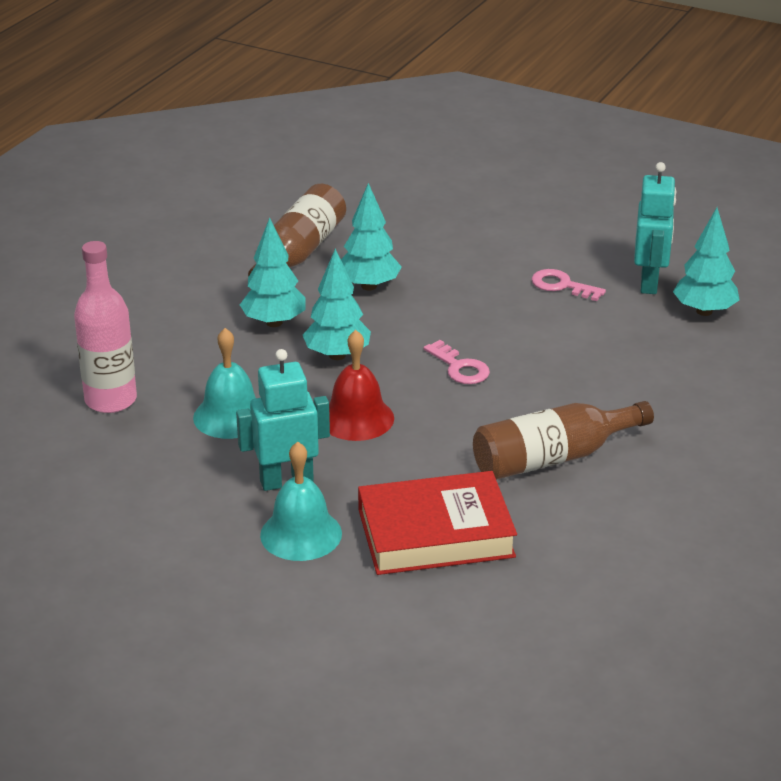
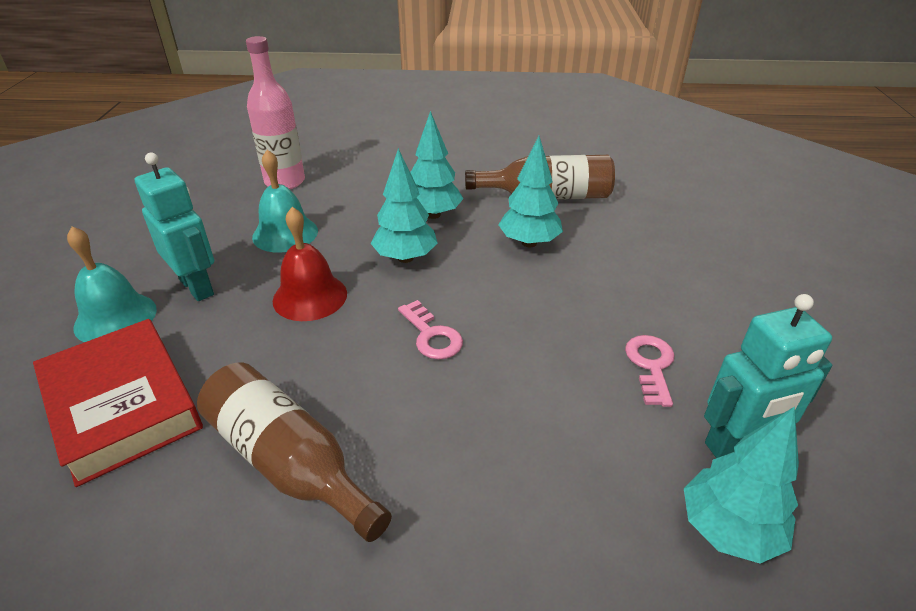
camera: 65 degrees right, 5 degrees up
pink key [424,340,490,384] -> pink key turned 60 degrees counterclockwise [398,300,463,360]

